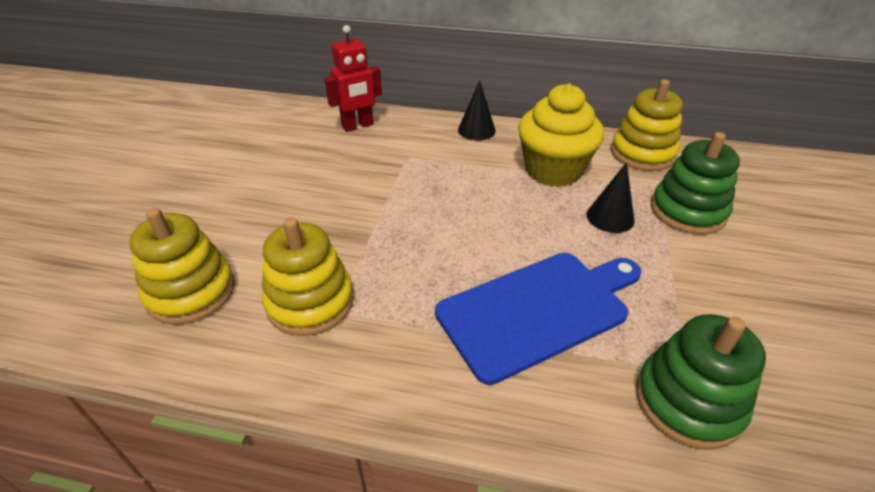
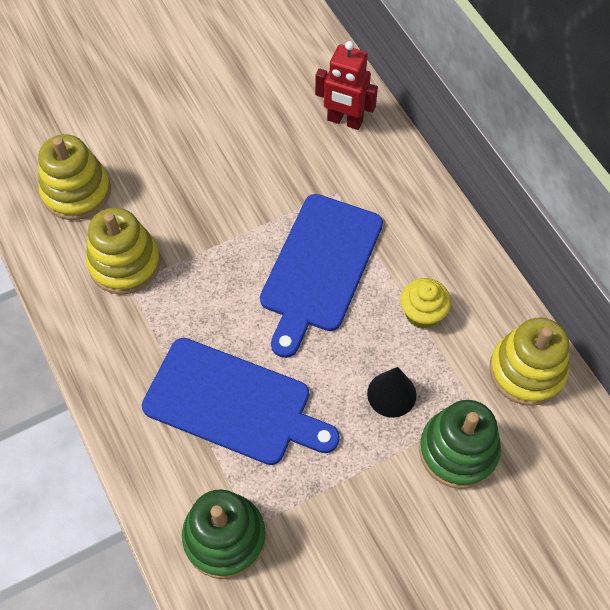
camera: 50 degrees right, 20 degrees up
black cone [458,80,496,140] -> none
yellow cupcake [518,83,604,187] -> yellow cupcake [401,278,451,329], size x0.55
none -> blue cutting board [260,194,383,358]

